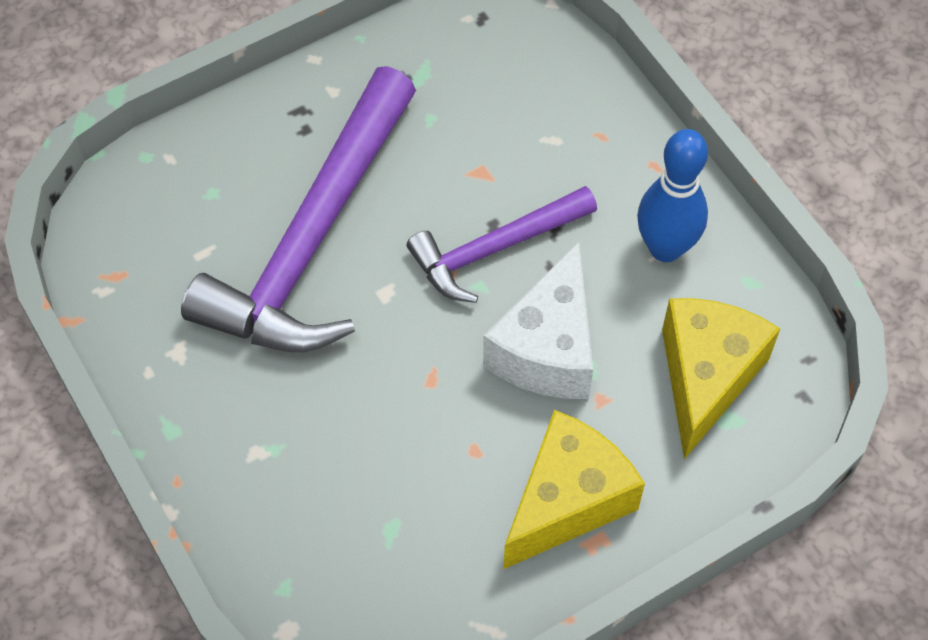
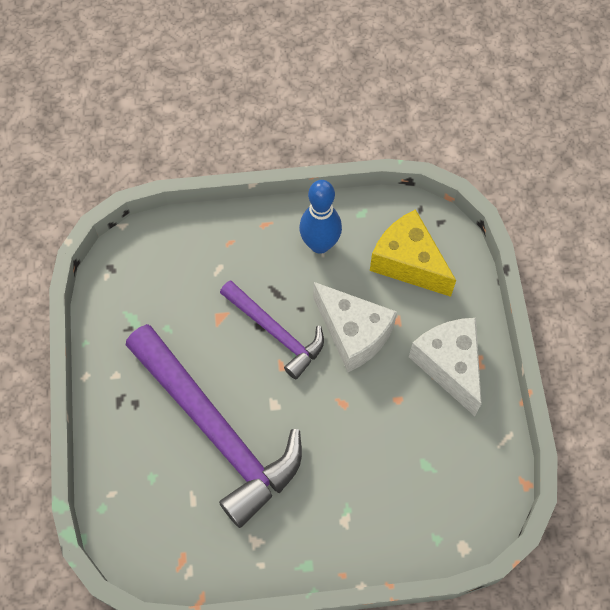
camera: 65 degrees left, 5 degrees up
purple hammer [407,186,597,303] -> purple hammer turned 45 degrees counterclockwise [220,280,324,379]
yellow cheese [503,410,645,569] -> white cheese [409,318,482,416]

